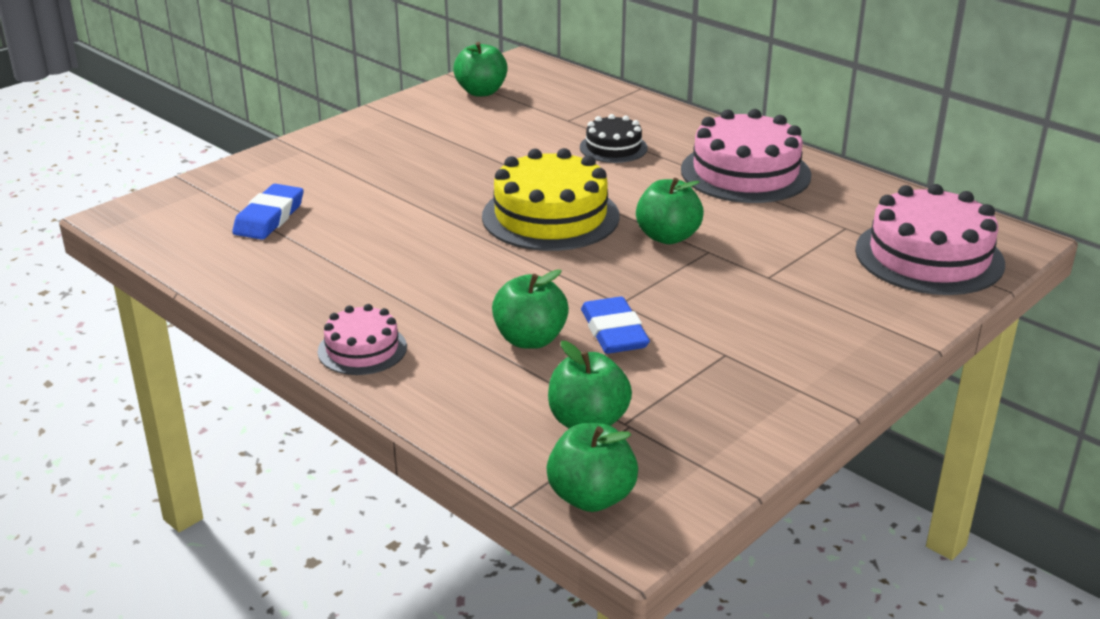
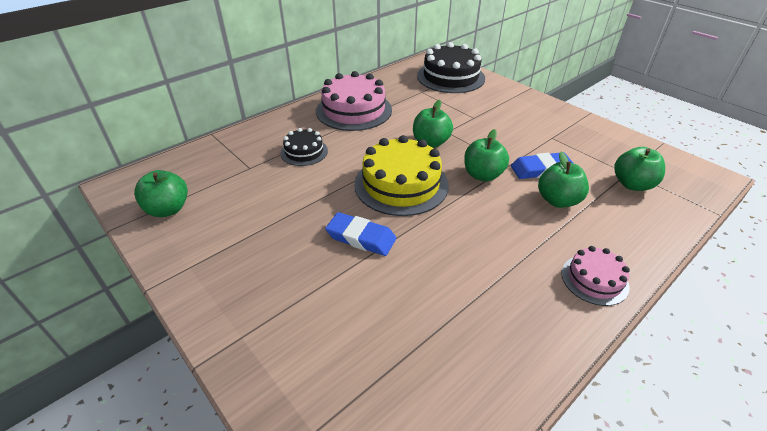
camera: 85 degrees left, 10 degrees up
blue eraser [232,184,304,240] -> blue eraser moved to [325,212,396,256]
green apple [546,423,638,512] -> green apple moved to [464,129,509,181]
pink cake [855,184,1005,295] -> black cake [417,42,485,93]

